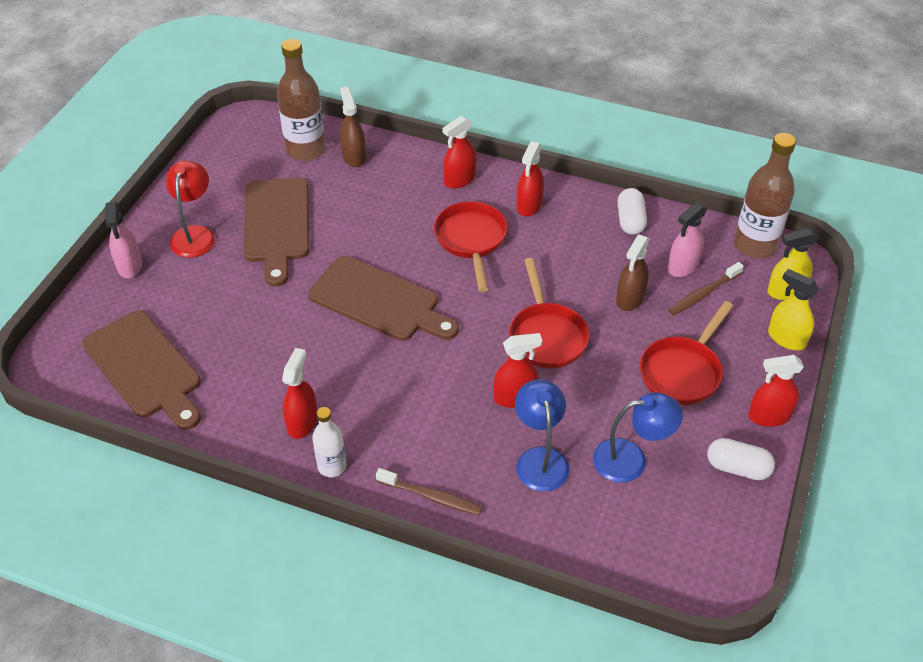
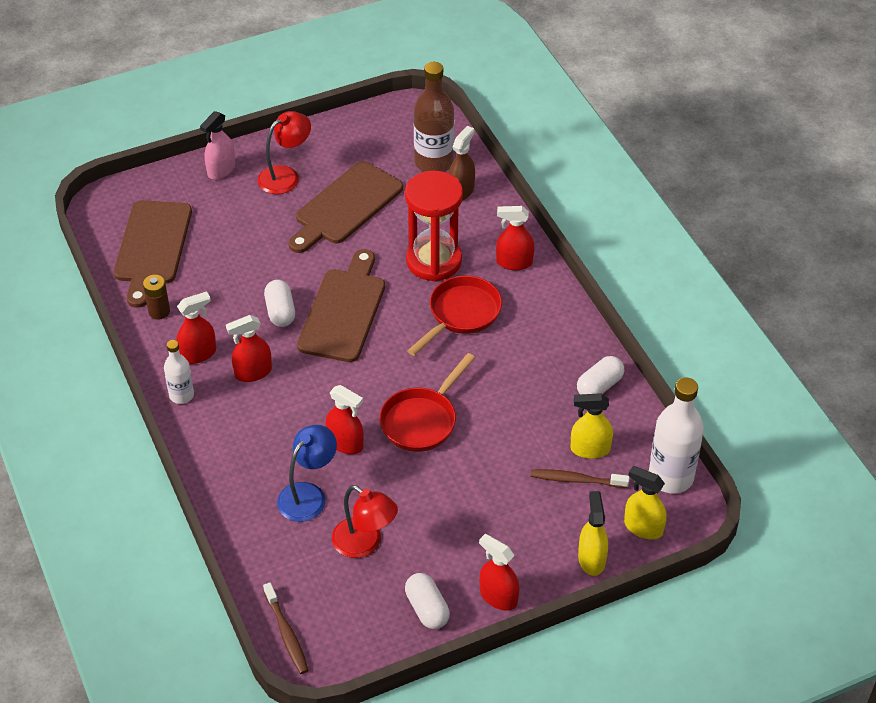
camera: 45 degrees right, 0 degrees up
brown cutting board [308,256,459,341] -> brown cutting board turned 150 degrees counterclockwise [297,249,385,362]
brown toothbrush [376,468,482,515] -> brown toothbrush moved to [263,582,308,674]
red spray bottle [517,141,544,216] -> red spray bottle moved to [226,315,272,382]
blue lamp [593,392,683,483] -> red lamp [332,485,398,558]
brown spray bottle [616,234,650,311] -> none
red pan [640,301,733,405] -> none
pink spray bottle [668,202,707,277] -> yellow spray bottle [571,393,613,459]
brown bottle [734,133,796,258] -> white bottle [649,377,704,493]
none -> brown battery [143,275,170,320]
none -> white capsule [264,280,295,327]
none -> red hourglass [405,171,463,282]

